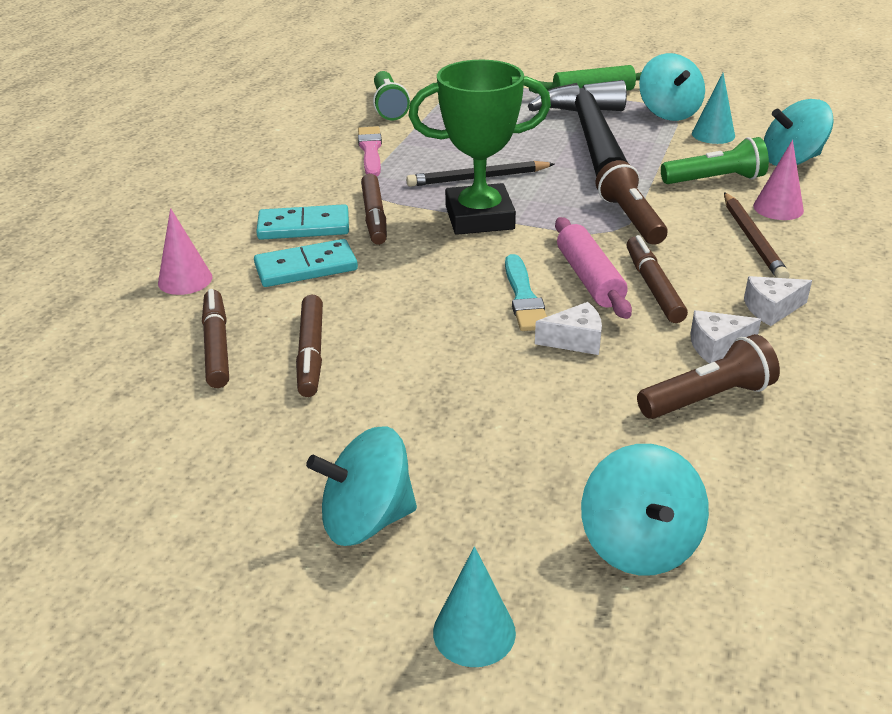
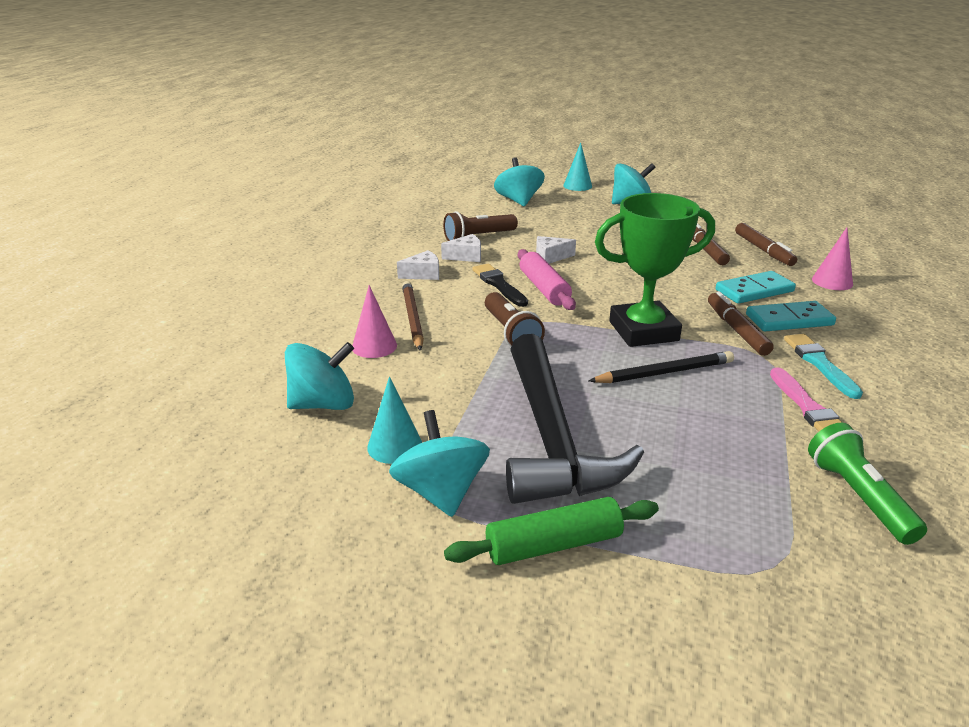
camera: 175 degrees right, 5 degrees down
turquoise brush [505,254,547,331] -> turquoise brush moved to [784,334,863,399]
brown marker [627,235,688,323] -> black brush [472,264,528,307]
green flashlight [661,137,769,184] -> none

